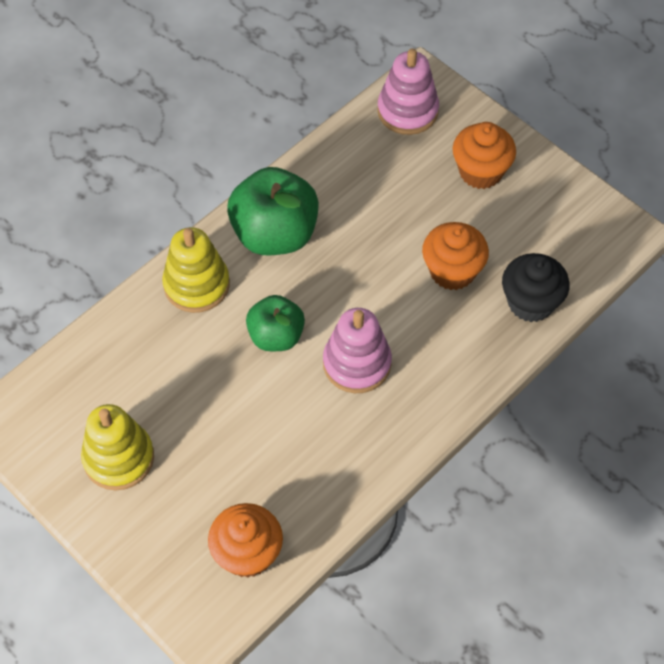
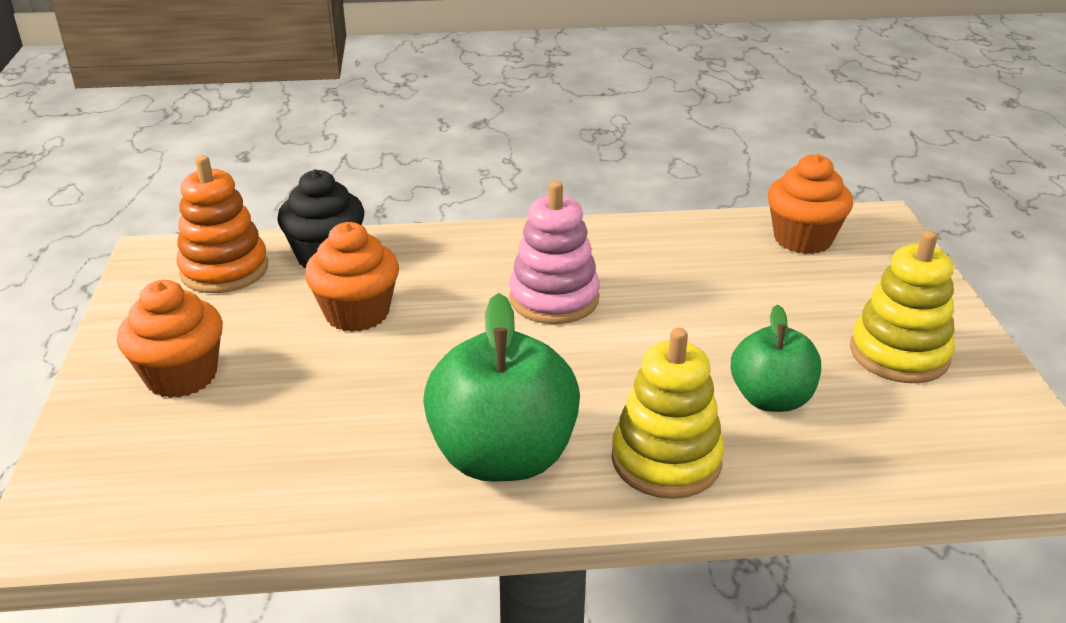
camera: 140 degrees left, 25 degrees down
green apple [246,295,305,351] -> green apple moved to [731,304,821,412]
pink stacking toy [377,48,439,135] -> none
none -> orange stacking toy [177,155,268,293]

